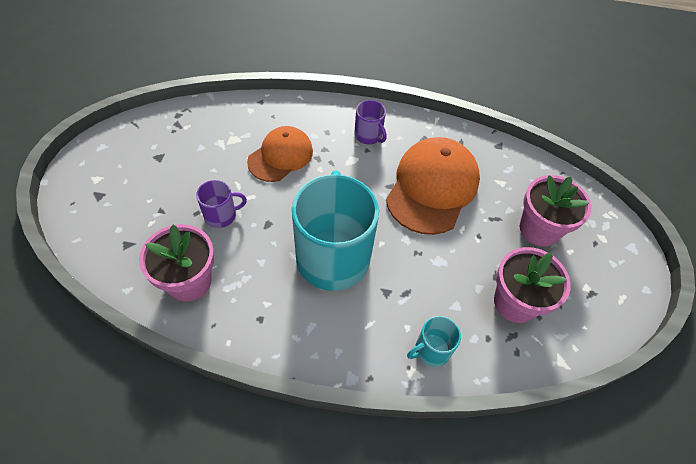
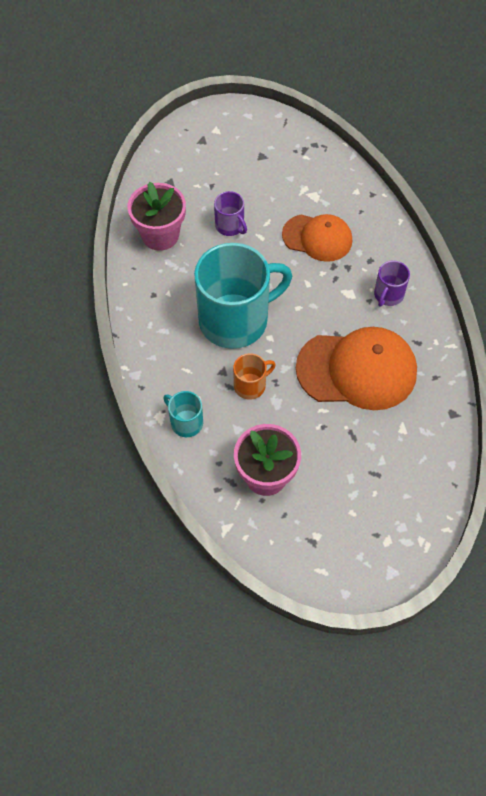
camera: 70 degrees right, 5 degrees up
pink flower pot [520,175,591,247] -> none
none -> orange mug [233,353,276,400]

